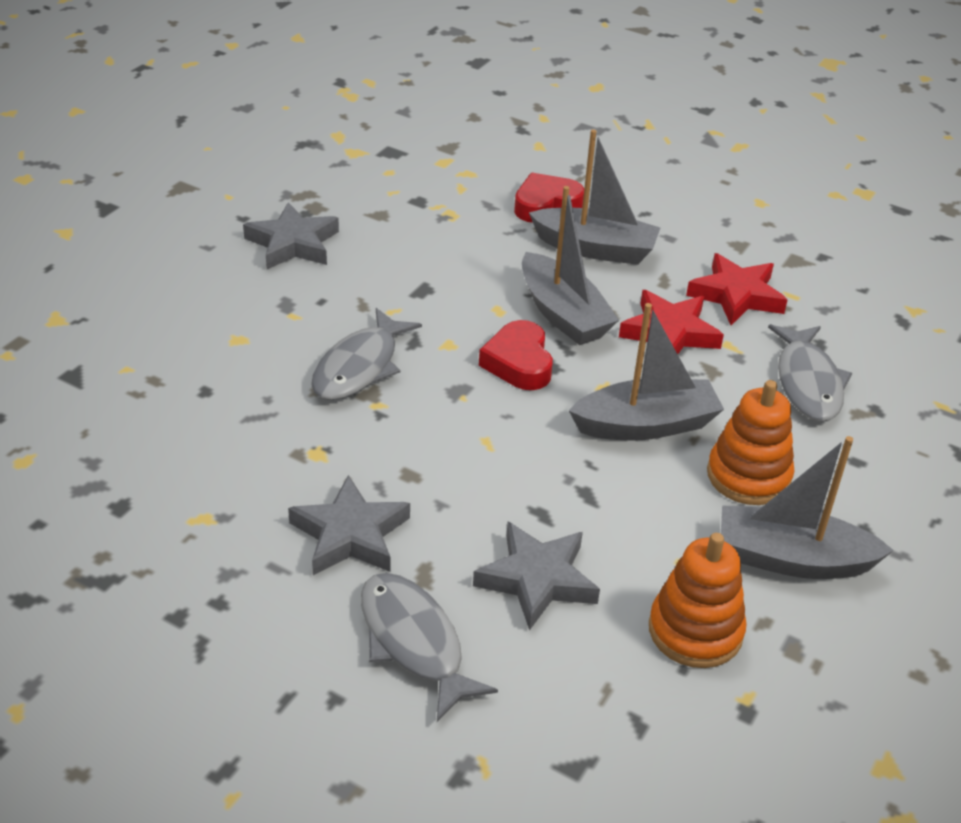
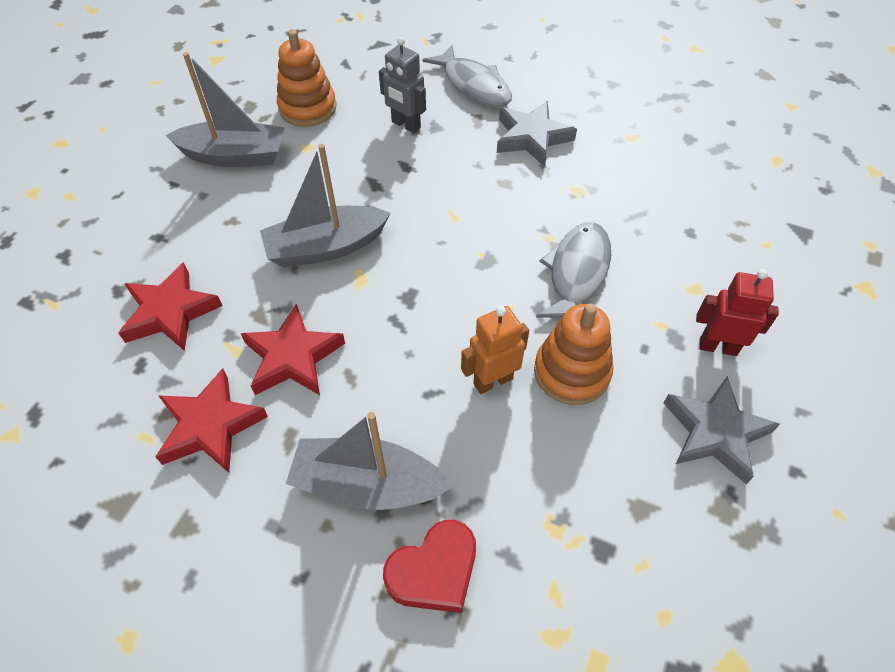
camera: 175 degrees right, 15 degrees up
grey star [473,522,600,631] -> grey robot [379,37,426,133]
red heart [479,320,553,390] -> none
grey boat [522,186,619,345] -> none
orange stacking toy [707,380,794,505] -> orange stacking toy moved to [534,304,613,405]
grey fish [768,324,852,422] -> red star [118,262,223,351]
none -> orange robot [461,306,529,394]
none -> red robot [696,269,779,356]

